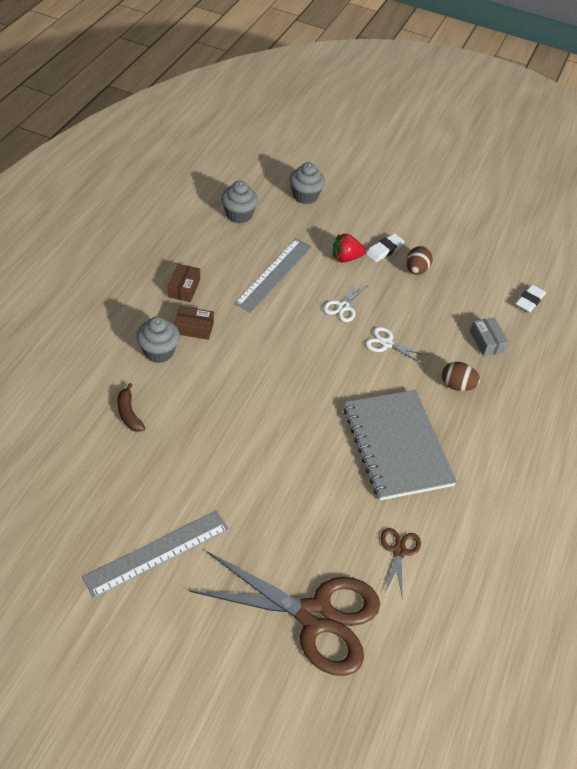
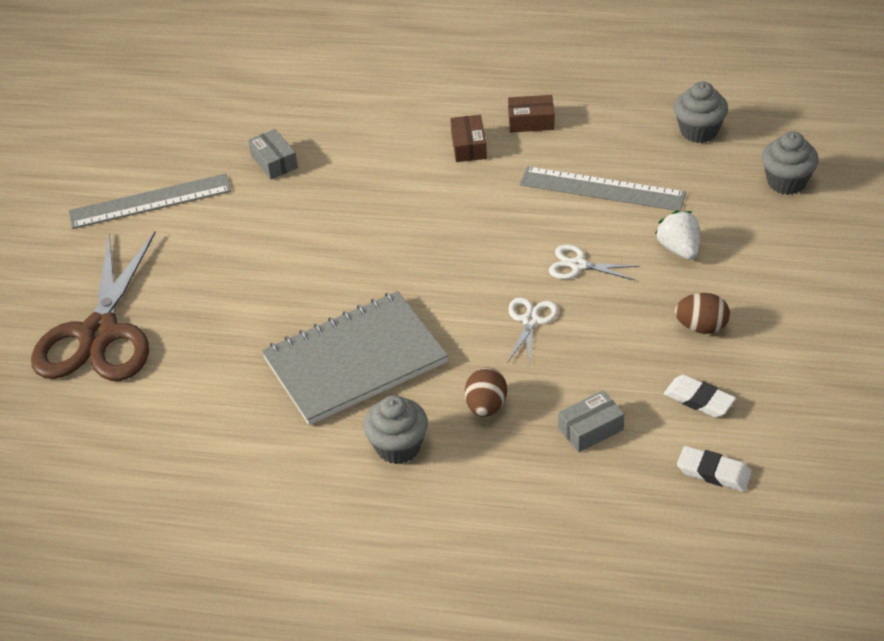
camera: 85 degrees right, 5 degrees down
grey ruler [82,510,229,599] -> grey ruler turned 60 degrees counterclockwise [69,174,231,229]
brown banana [117,383,145,432] -> none
grey cupcake [136,317,180,363] -> grey cupcake moved to [363,395,428,464]
red strawberry [333,233,366,262] -> white strawberry [655,211,699,260]
white eraser [366,233,404,262] -> white eraser moved to [664,375,736,417]
brown scissors [381,528,421,599] -> none
none -> grey box [248,129,298,179]

